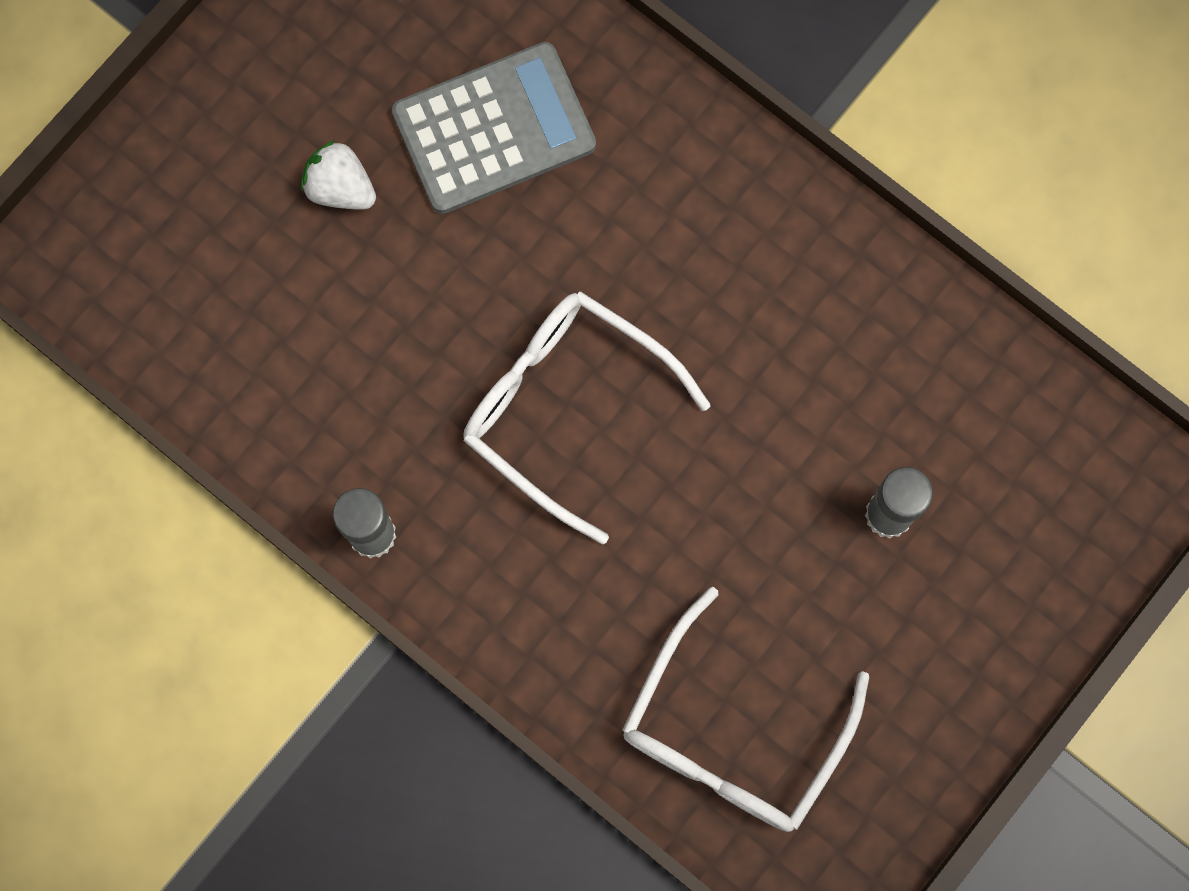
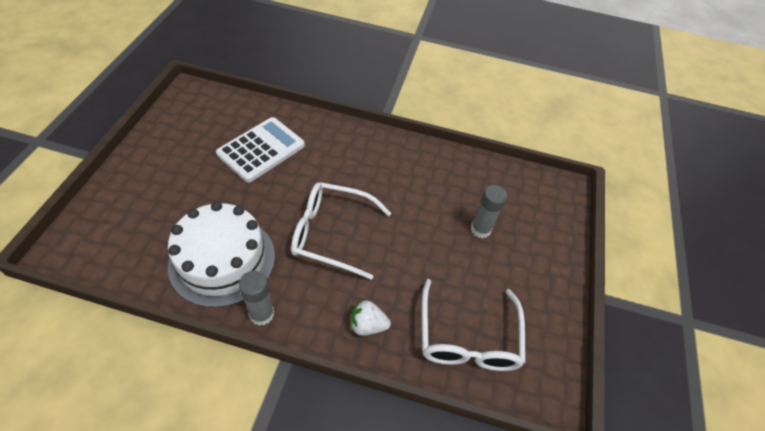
camera: 30 degrees left, 25 degrees down
white strawberry [301,140,376,209] -> white strawberry moved to [351,300,391,336]
grey calculator [392,42,596,214] -> white calculator [216,117,305,183]
none -> white cake [168,201,275,308]

